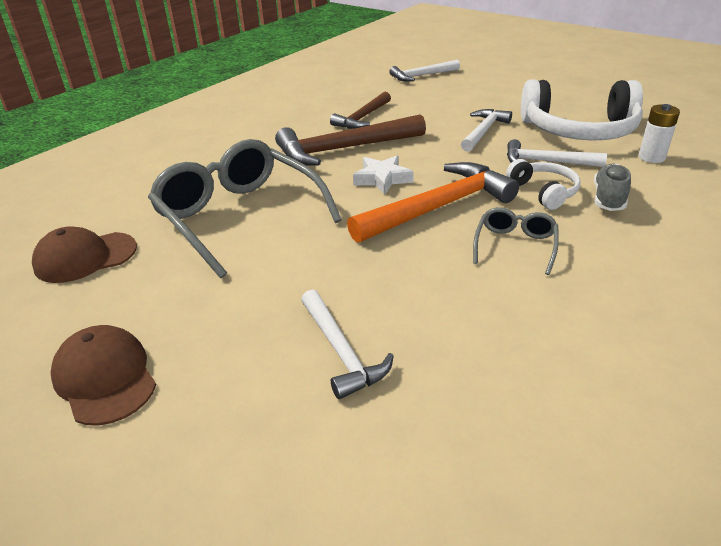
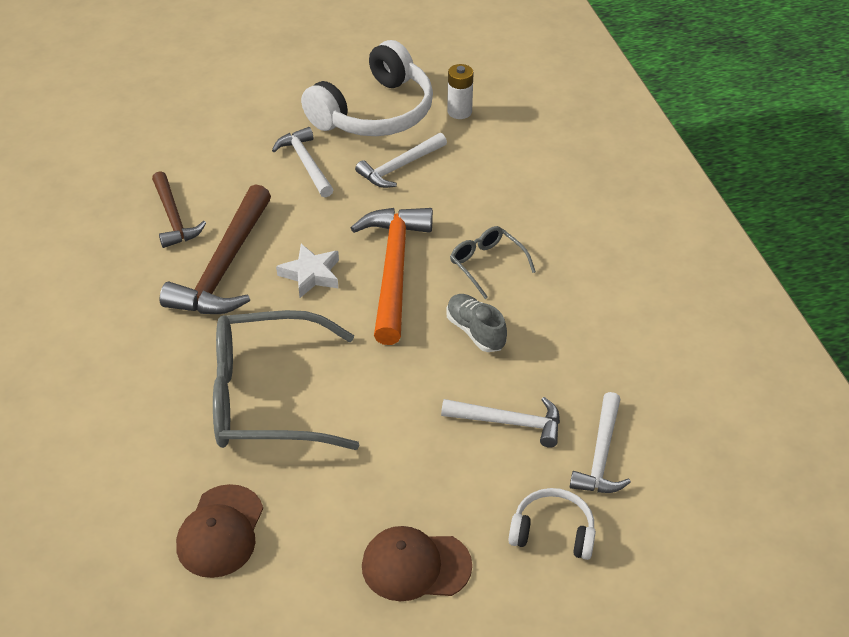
camera: 55 degrees left, 10 degrees up
white hammer [389,60,460,82] -> white hammer moved to [570,392,631,493]
white headphones [506,159,581,210] -> white headphones moved to [508,488,596,560]
grey shoe [594,164,631,211] -> grey shoe moved to [447,294,507,352]

